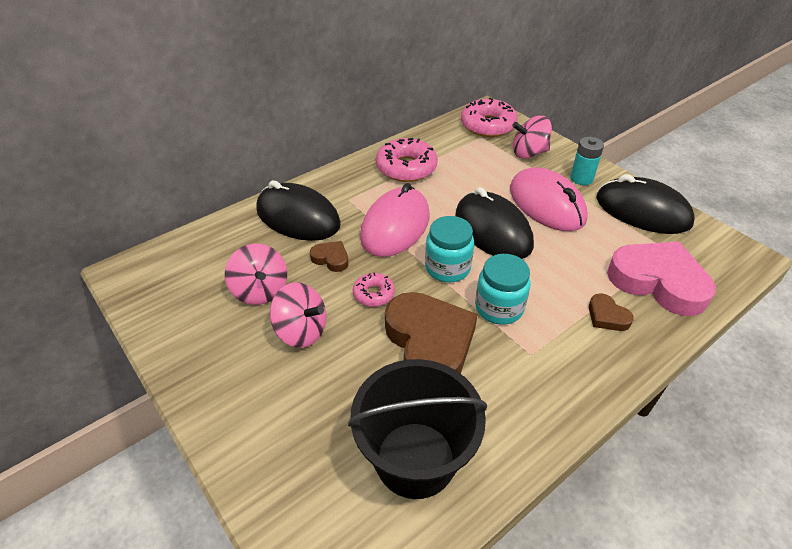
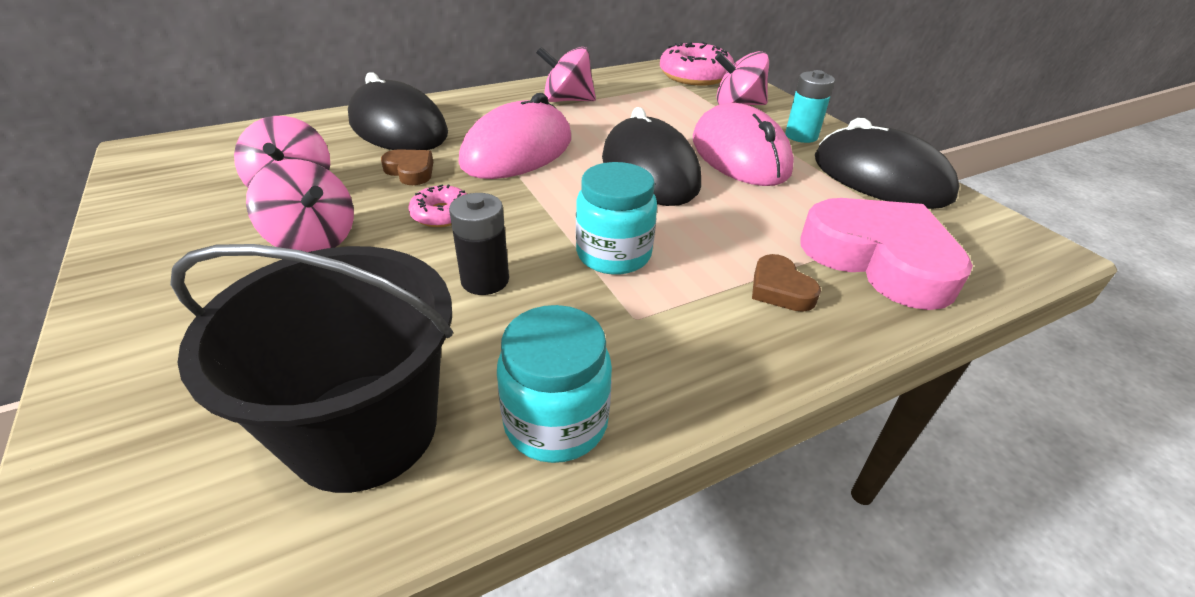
camera: 10 degrees right, 5 degrees down
pink donut [376,138,438,182] -> pink spinning top [536,47,596,102]
brown heart [385,292,478,374] -> black battery [449,193,509,295]
turquoise jar [425,216,474,283] -> turquoise jar moved to [497,305,612,463]

